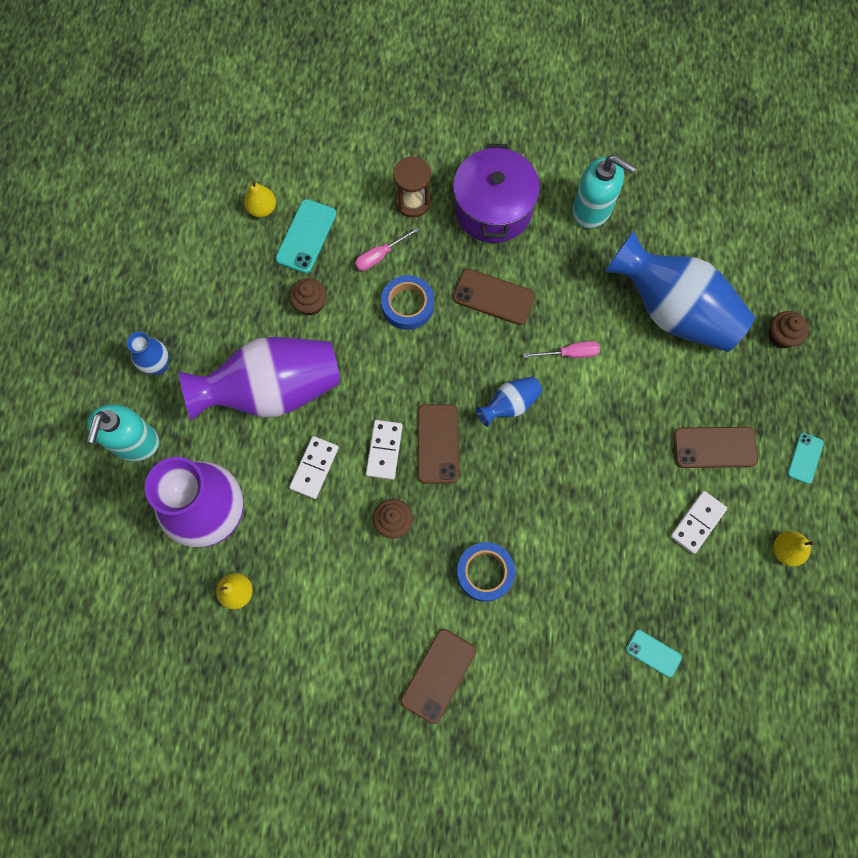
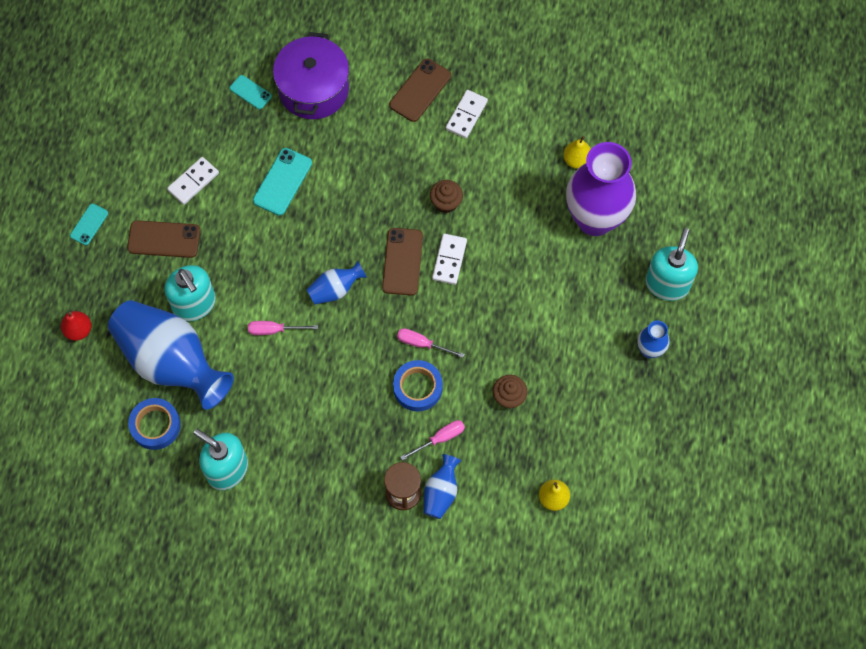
camera: 175 degrees left, 5 degrees down
purple vase [179,337,340,421] -> none
turquoise phone [275,199,336,273] -> turquoise phone moved to [253,148,312,216]
white domino [289,436,339,499] -> white domino moved to [446,90,488,139]
purple pot [453,144,540,243] -> purple pot moved to [273,32,349,119]
brown phone [453,269,535,325] -> none
blue tape [457,542,515,602] -> blue tape moved to [128,398,181,450]
brown cupcake [769,311,809,348] -> red pear [61,311,91,341]
yellow pear [773,531,815,567] -> none
none -> turquoise soap dispenser [164,265,216,321]
none -> pink screwdriver [397,328,464,358]
none -> blue vase [424,454,461,519]

